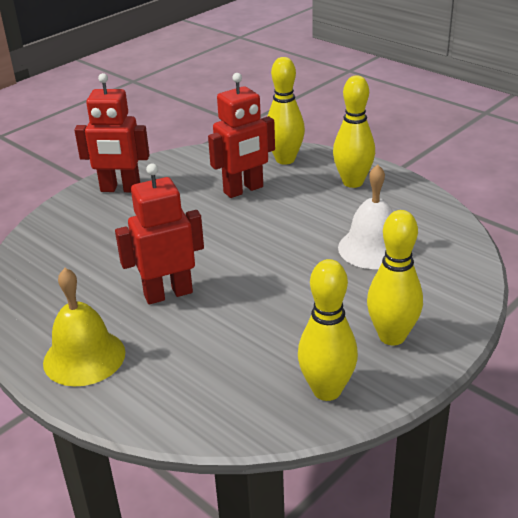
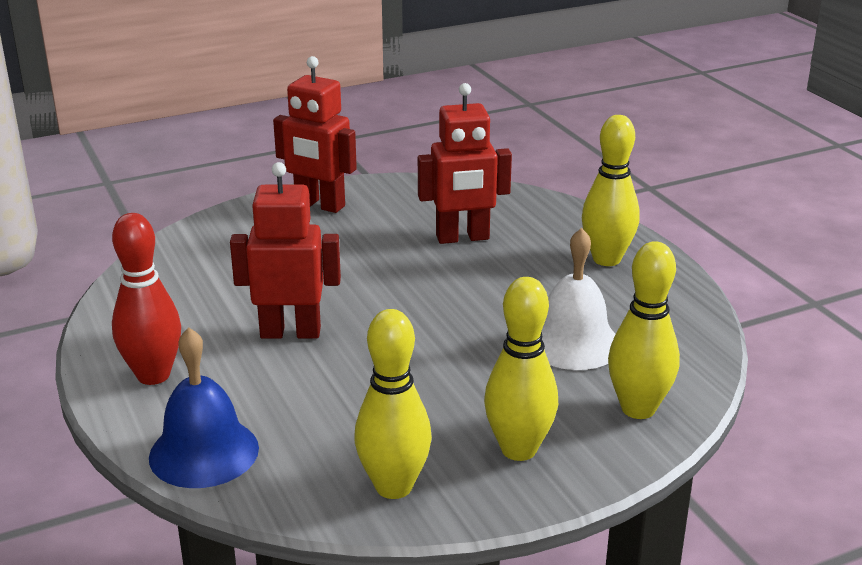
camera: 20 degrees right, 5 degrees down
yellow bell [43,268,125,386] -> red bowling pin [112,213,181,385]
yellow bowling pin [267,57,305,164] -> yellow bowling pin moved to [608,241,680,419]
none -> blue bell [149,327,259,488]

